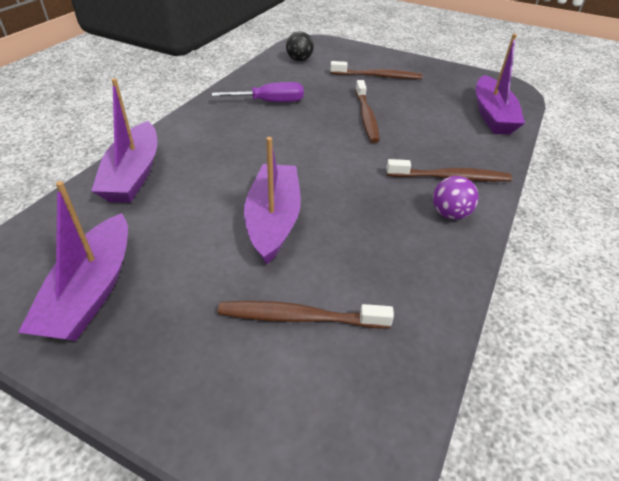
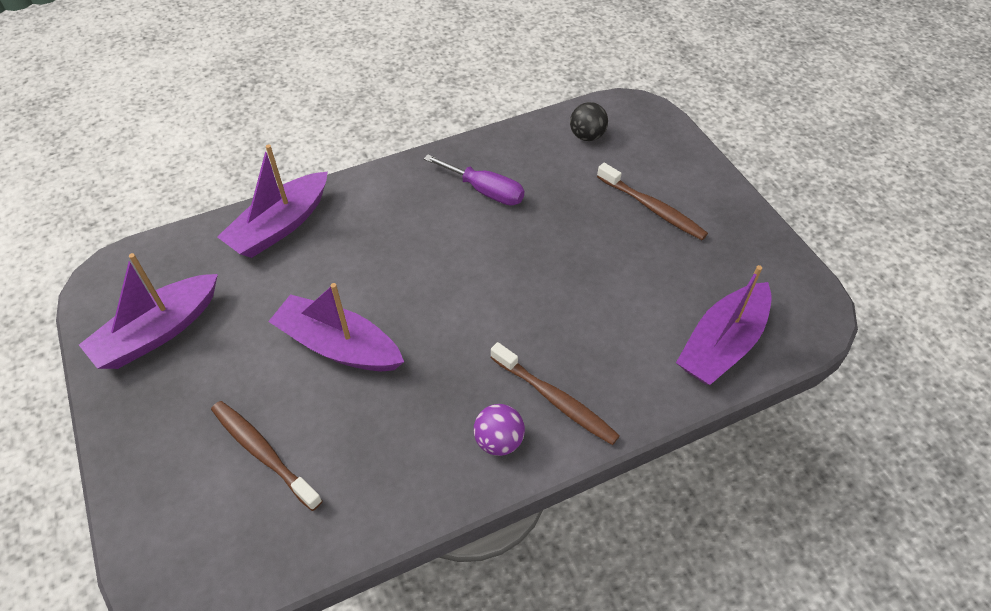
camera: 40 degrees right, 10 degrees up
purple boat [244,137,301,265] -> purple boat turned 105 degrees counterclockwise [268,283,404,371]
brown toothbrush [355,80,380,143] -> none

